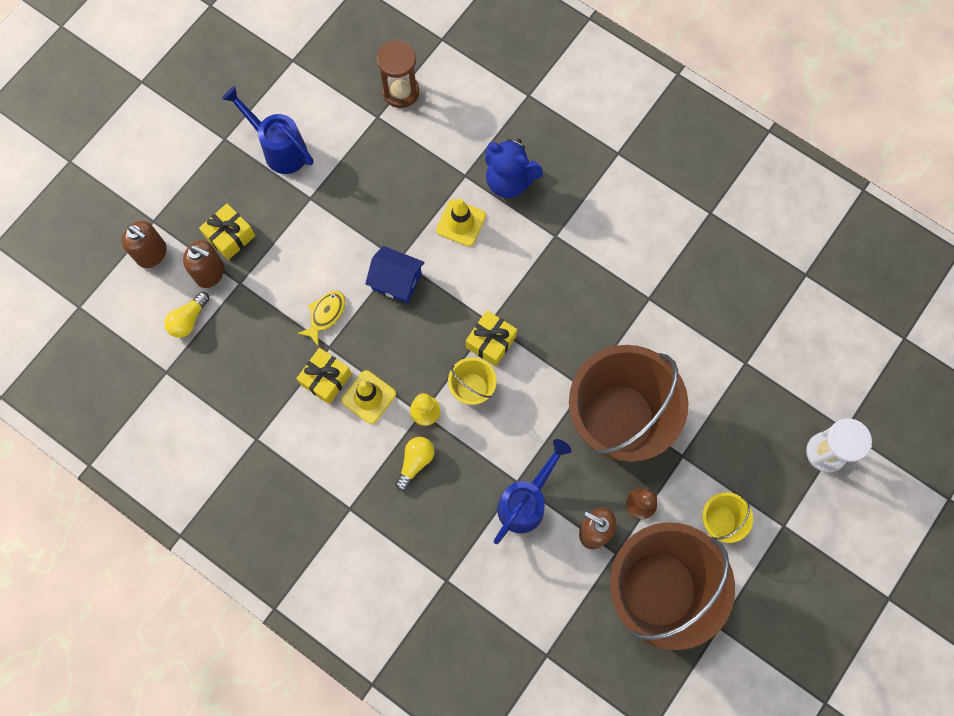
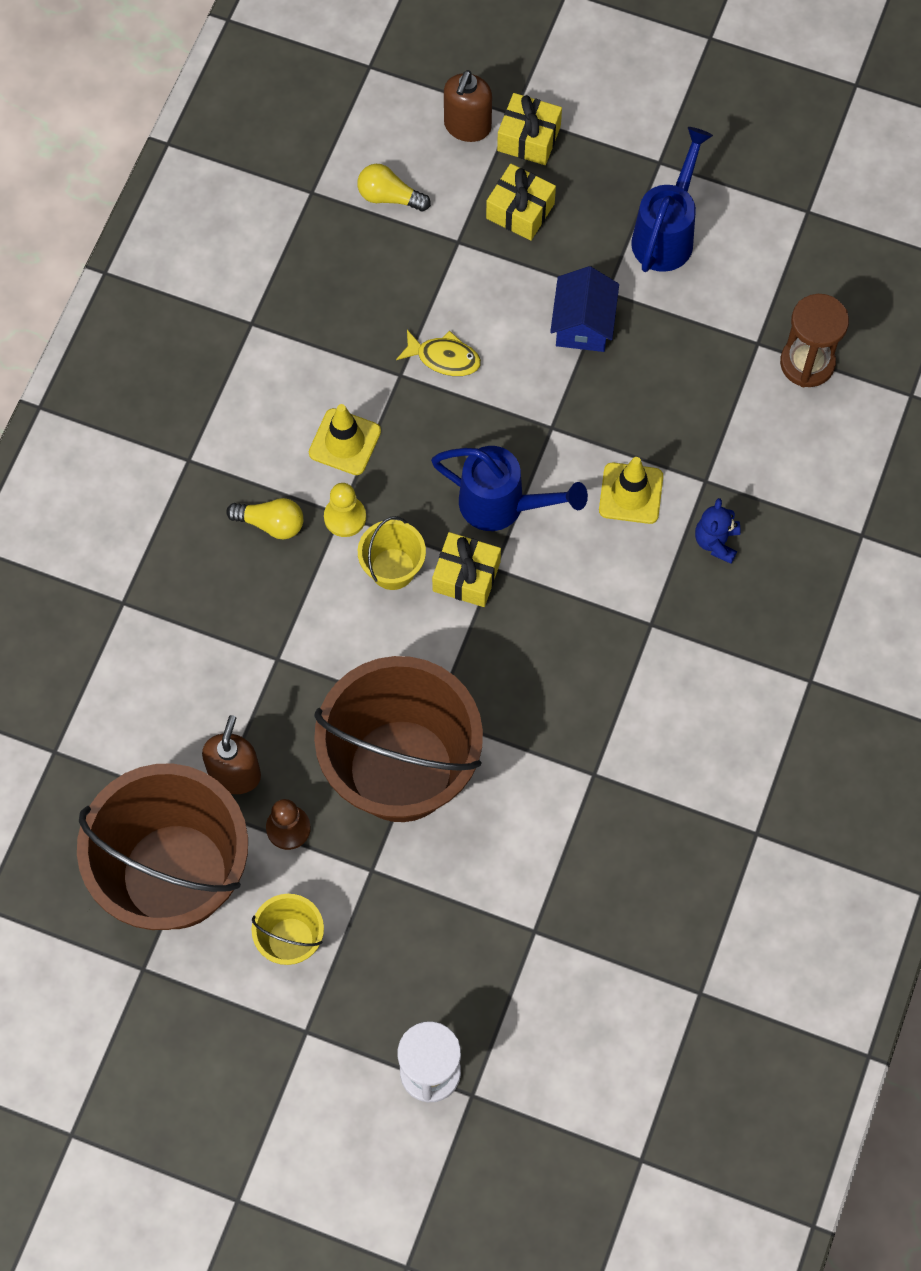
camera: 75 degrees right, 5 degrees down
brown soap dispenser [183,240,224,288] -> none
yellow gift [296,348,352,404] -> yellow gift moved to [497,93,562,165]
blue house [365,246,425,304] -> blue house moved to [550,266,619,352]
blue teddy bear [485,139,543,198] -> blue teddy bear [695,498,741,564], size x0.58
blue watering can [494,439,572,544] -> blue watering can moved to [431,446,588,531]

